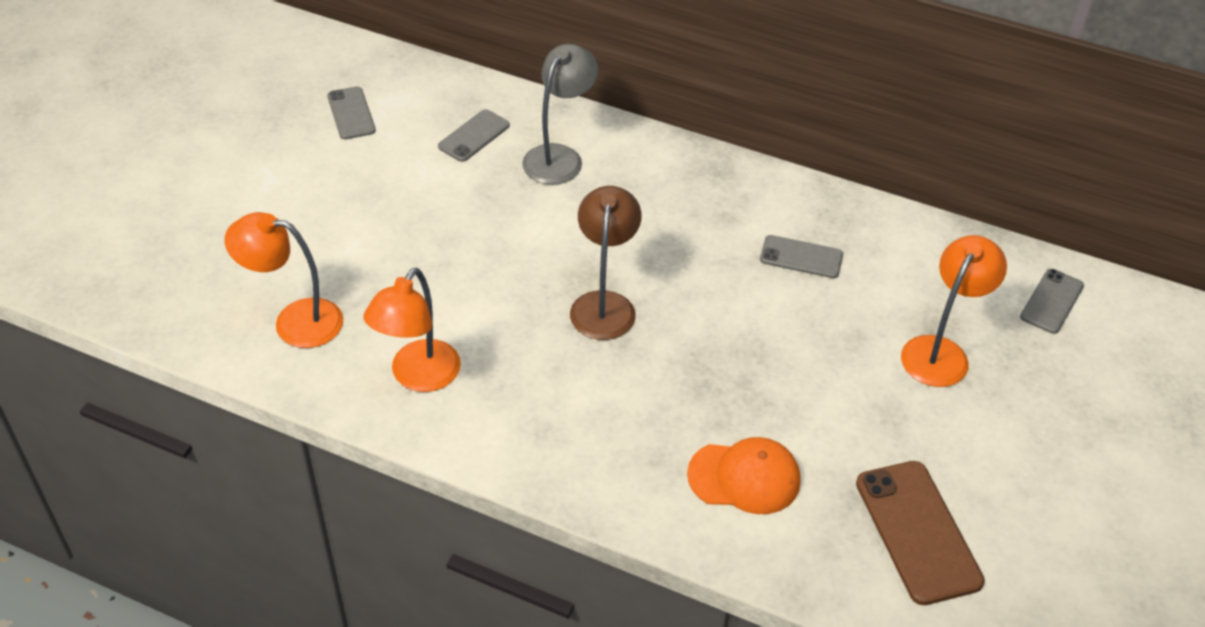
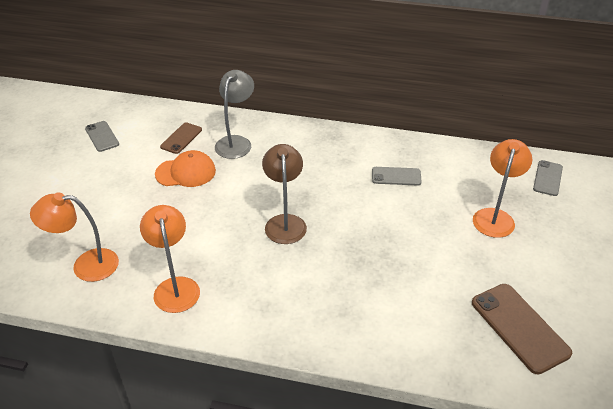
camera: 10 degrees left, 5 degrees down
orange lamp [363,268,461,392] -> orange lamp turned 150 degrees clockwise [140,205,200,313]
grey phone [438,109,510,162] -> brown phone [160,122,202,154]
orange cap [687,437,801,514] -> orange cap moved to [155,150,216,187]

